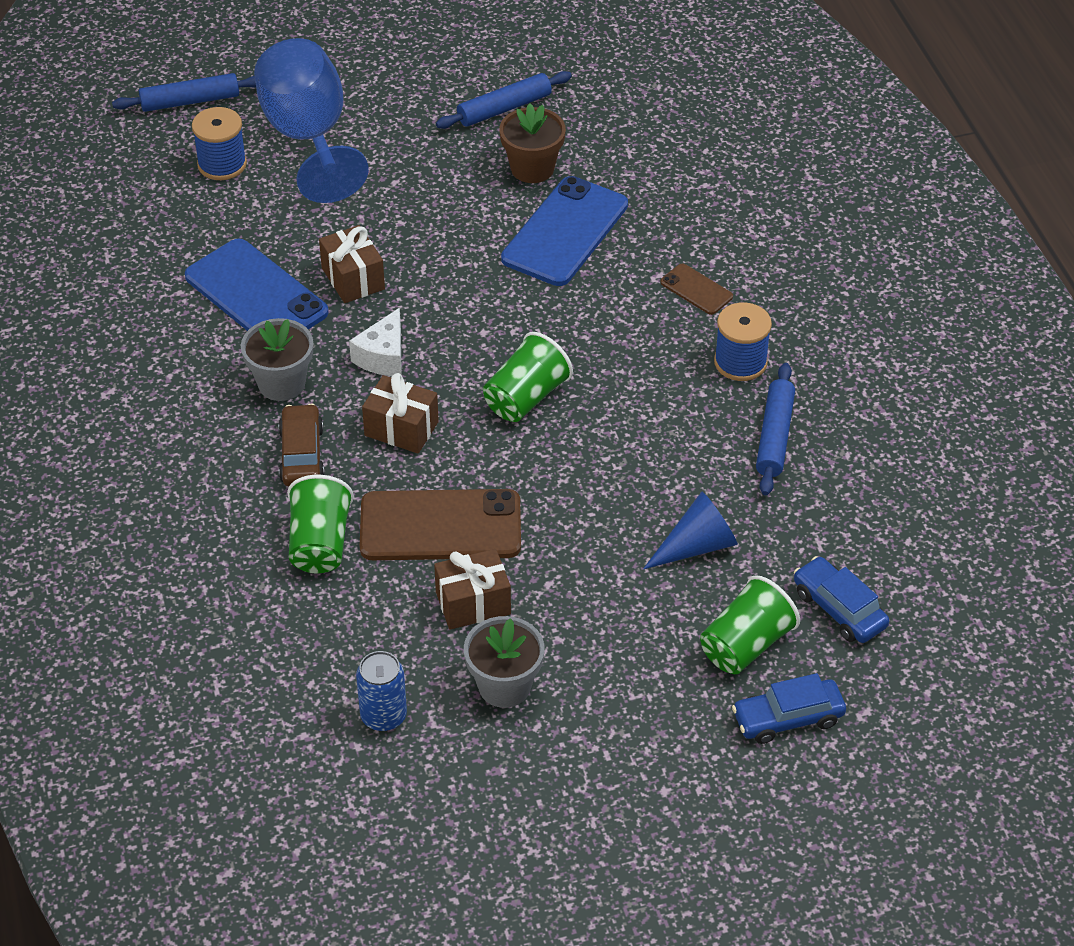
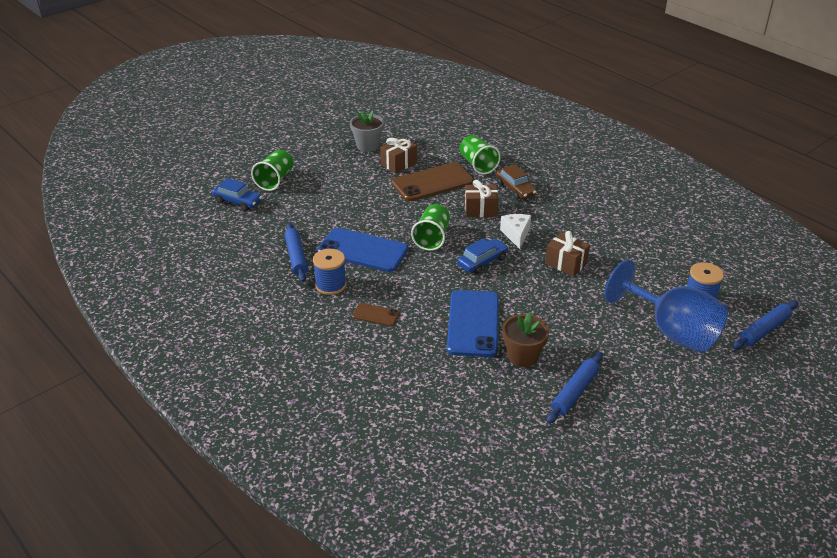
camera: 155 degrees right, 10 degrees down
blue phone [185,239,329,331] -> blue phone moved to [317,228,408,272]
grey flower pot [241,318,313,401] -> none
blue can [356,651,407,731] -> none
blue cone [643,491,738,569] -> none
blue car [732,673,846,744] -> blue car moved to [457,238,509,274]

